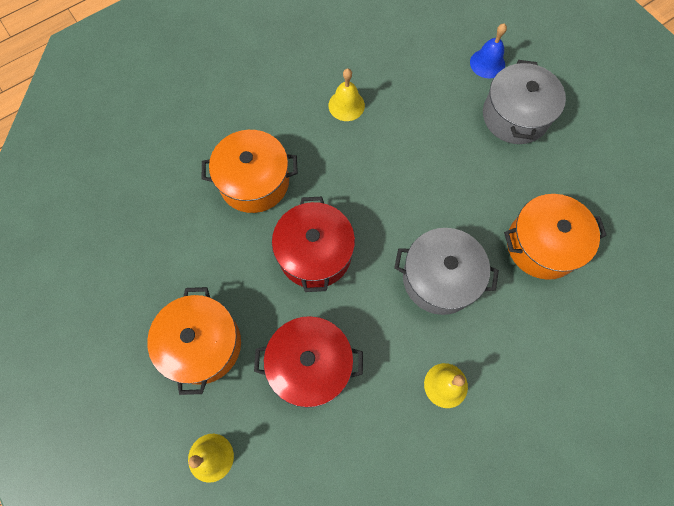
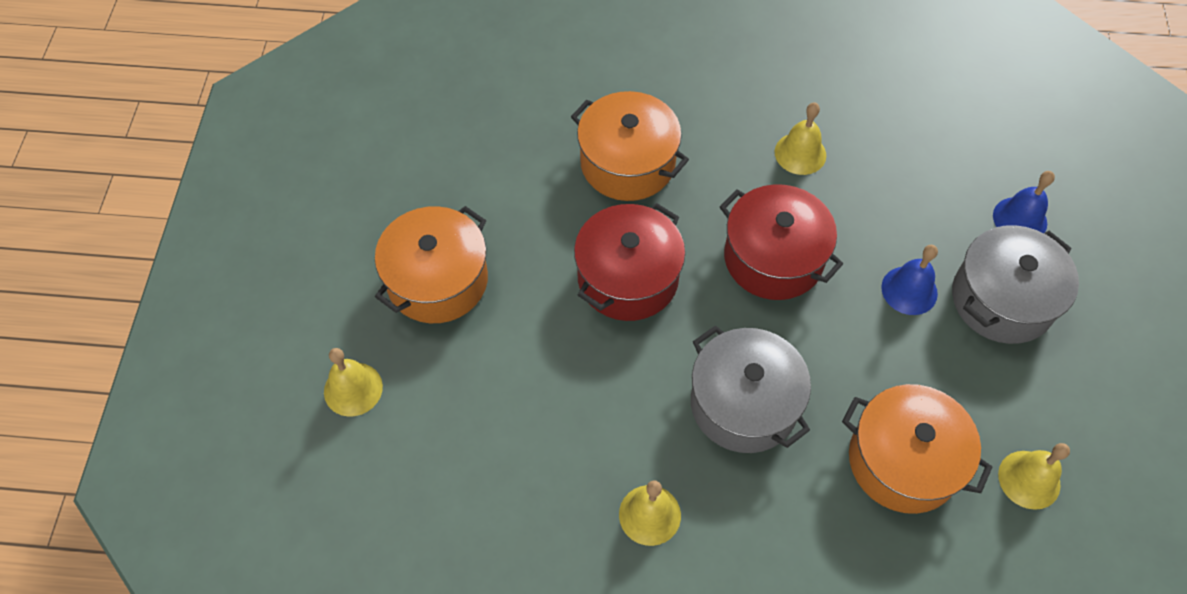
camera: 40 degrees right, 10 degrees down
red pot [254,316,363,408] -> red pot moved to [720,184,843,300]
none -> blue bell [881,245,938,315]
none -> yellow bell [998,443,1070,510]

